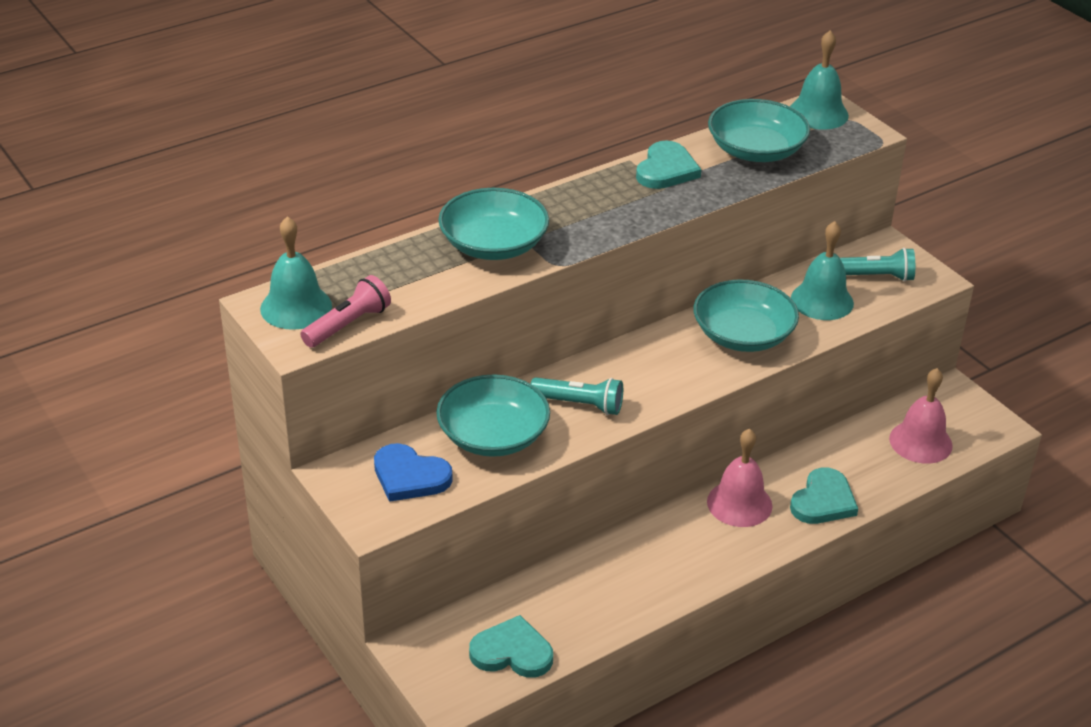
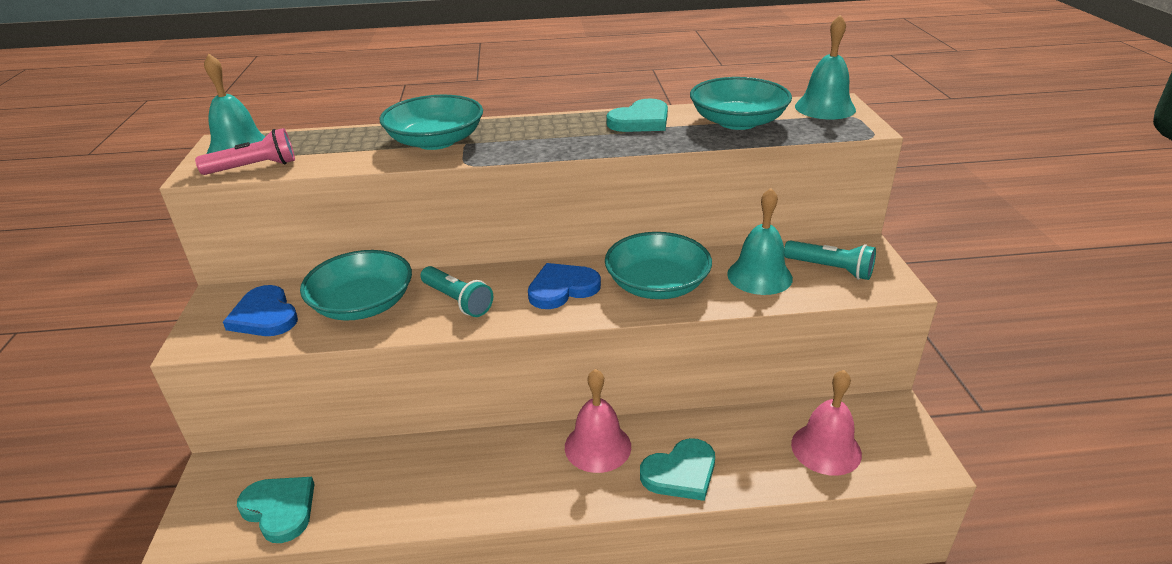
camera: 30 degrees right, 5 degrees down
none -> blue heart [528,263,601,309]

